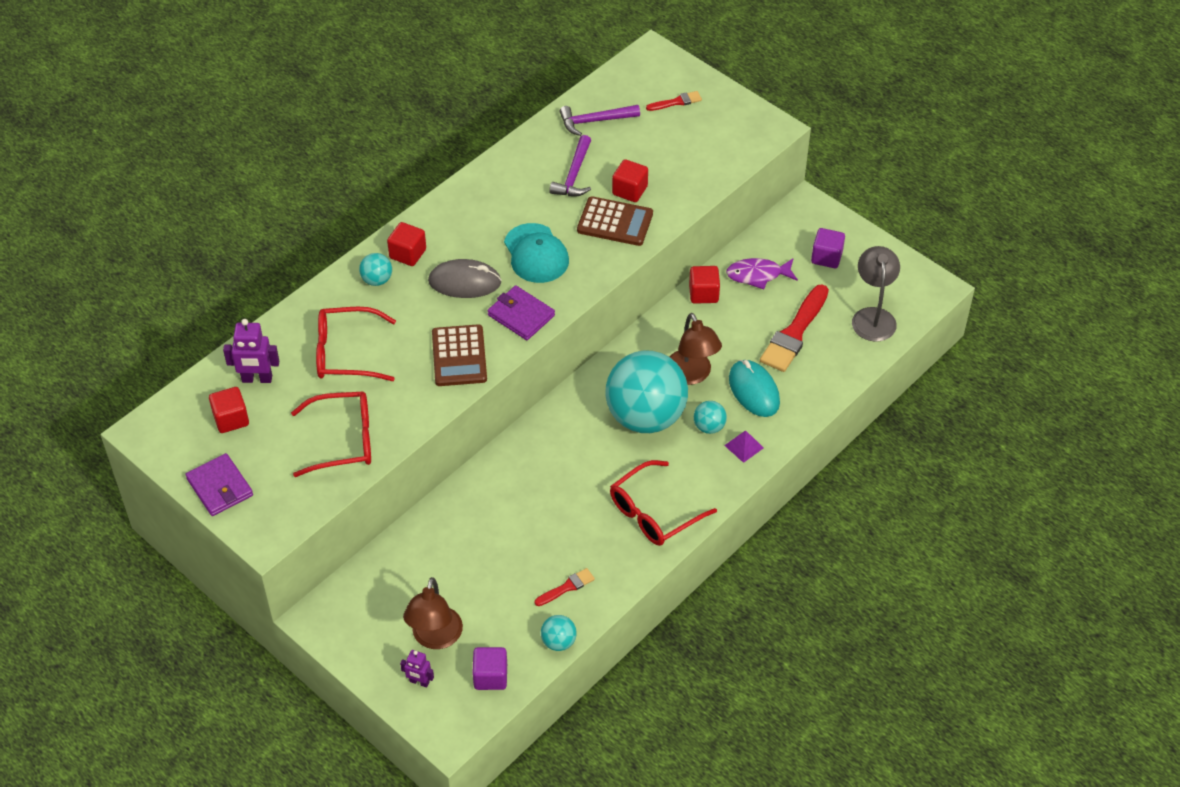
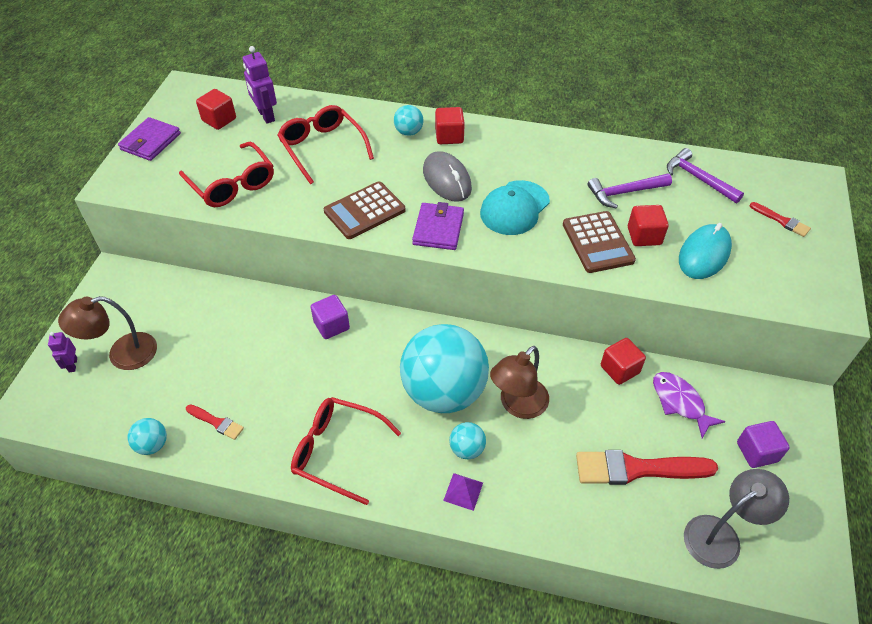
camera: 60 degrees right, 0 degrees up
purple cube [472,647,507,690] -> purple cube moved to [311,295,350,339]
turquoise mouse [729,360,780,417] -> turquoise mouse moved to [679,223,732,279]

